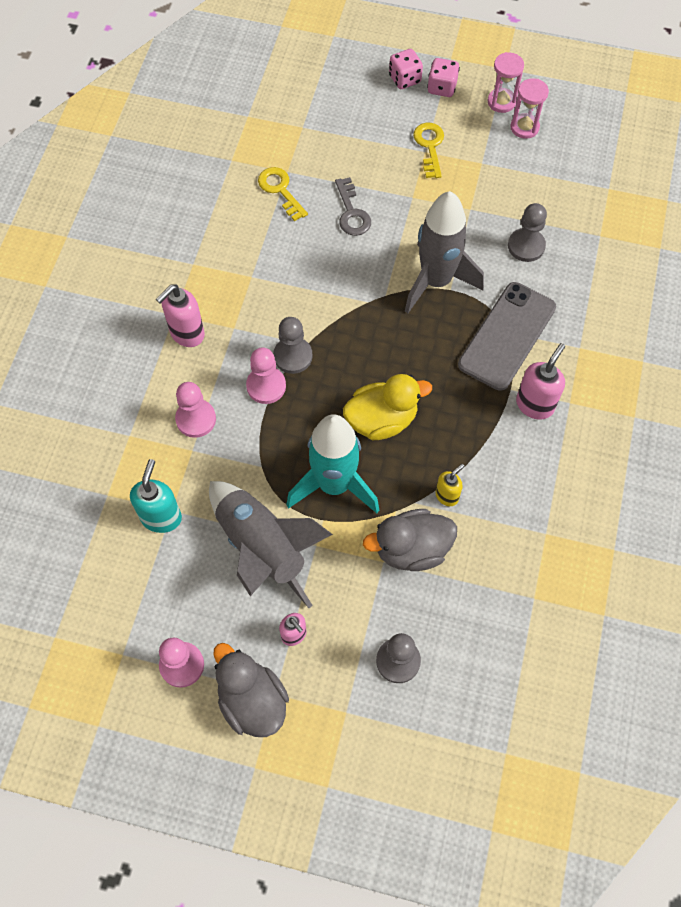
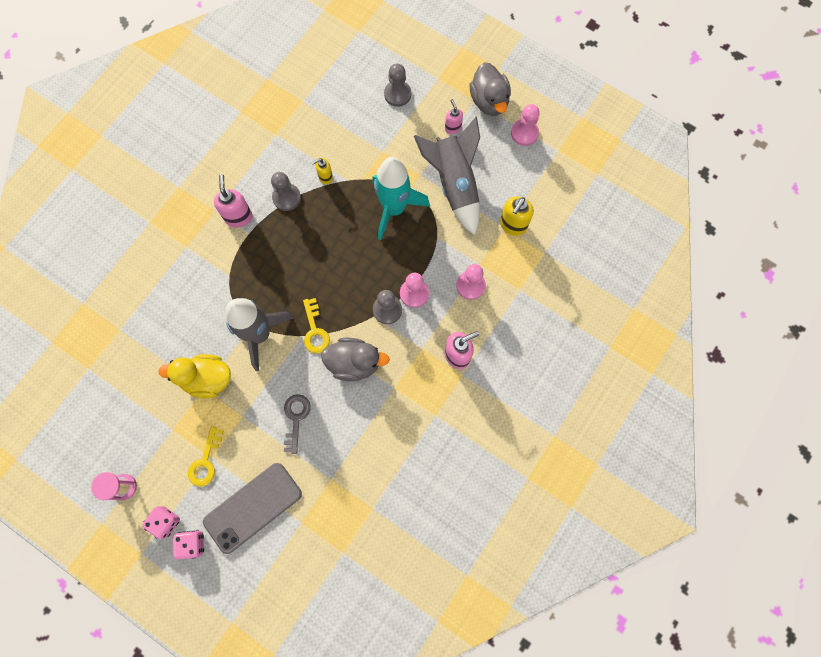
camera: 160 degrees left, 10 degrees up
turquoise soap dispenser [130,459,182,533] -> yellow soap dispenser [500,196,534,236]
yellow key [258,167,308,221] -> yellow key moved to [303,298,330,354]
yellow duck [343,374,432,440] -> yellow duck moved to [158,354,231,398]
grey duck [363,509,457,571] -> grey duck moved to [321,338,390,381]
grey phone [458,282,556,391] -> grey phone moved to [203,463,302,554]
grey pawn [508,203,547,262] -> grey pawn moved to [271,172,301,211]
pink hourglass [511,78,549,139] -> none
pink soap dispenser [516,343,565,420] -> pink soap dispenser turned 120 degrees clockwise [214,174,253,228]

